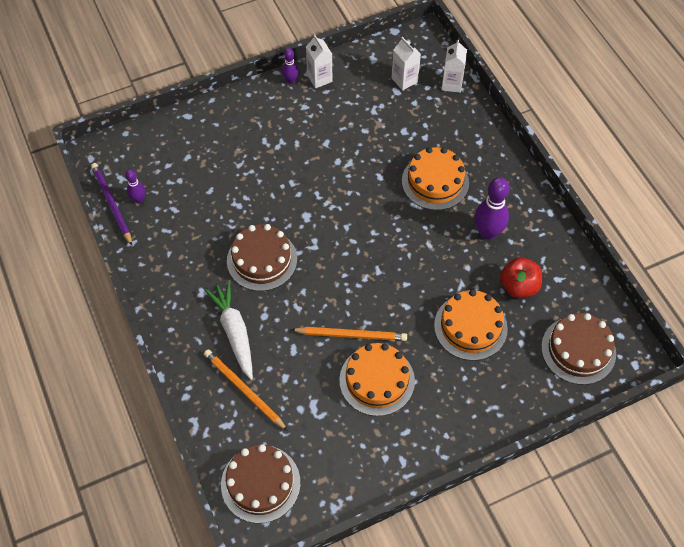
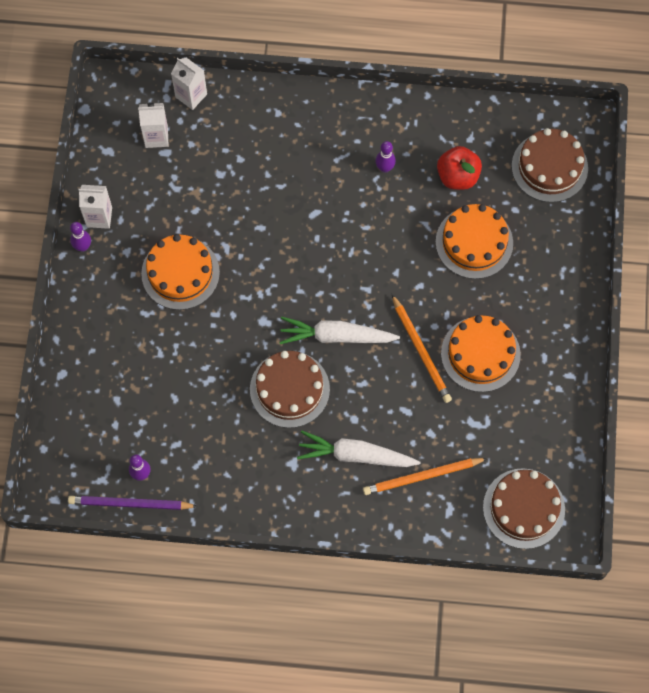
camera: 60 degrees left, 10 degrees up
orange pencil [291,327,407,341] -> orange pencil turned 120 degrees clockwise [392,294,452,403]
orange cake [402,147,469,210] -> orange cake moved to [141,234,220,310]
purple bowling pin [474,177,510,240] -> purple bowling pin [375,141,396,173], size x0.55
none -> white carrot [279,317,400,344]

